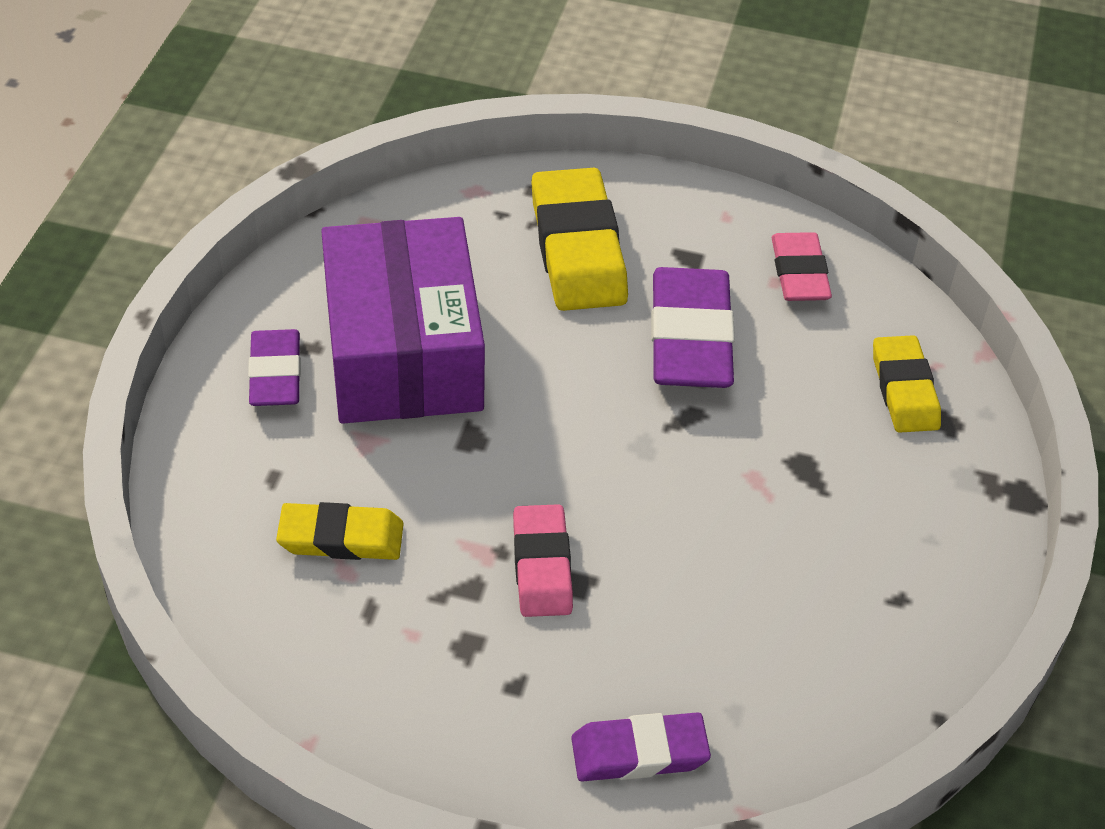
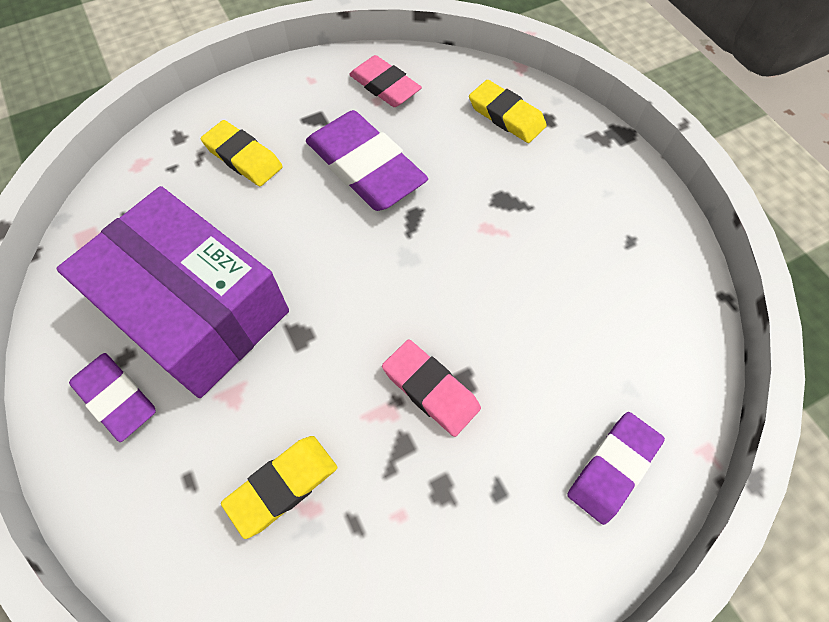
camera: 40 degrees left, 15 degrees up
yellow eraser [531,168,628,311] -> yellow eraser [200,120,283,186], size x0.61

